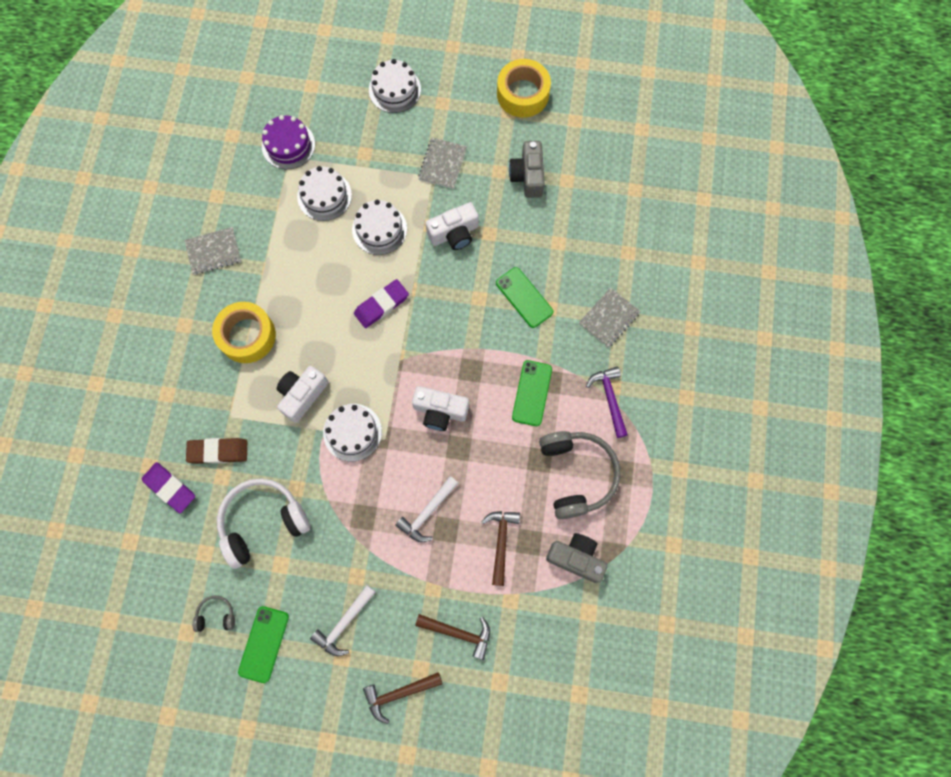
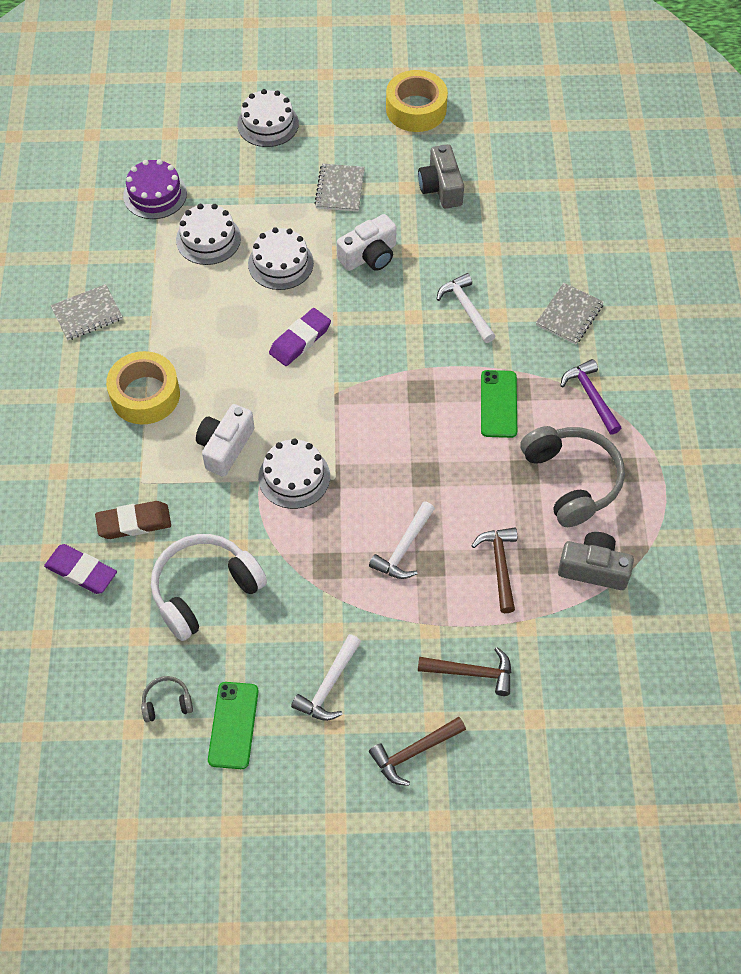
camera: 10 degrees left, 15 degrees down
white camera [412,386,469,431] -> none
green phone [496,267,553,328] -> white hammer [437,273,495,343]

